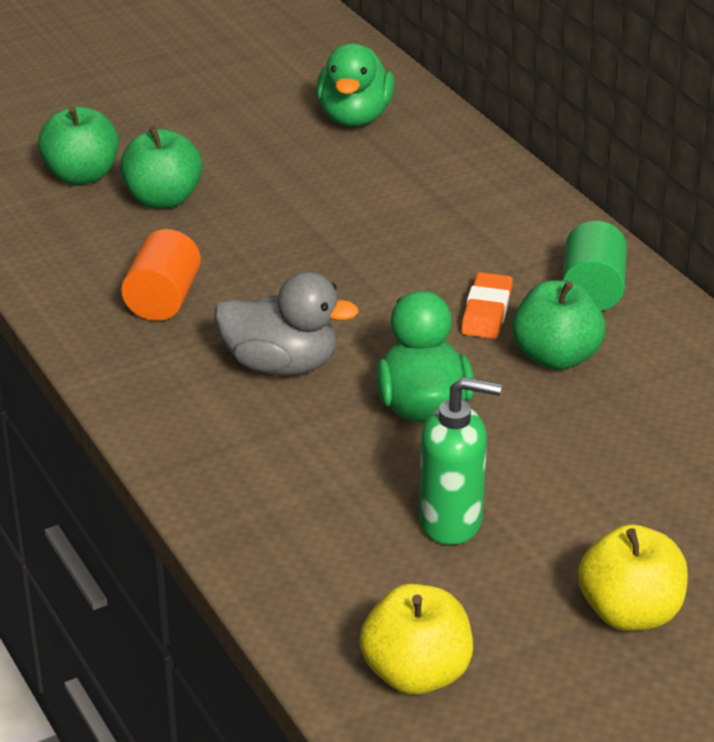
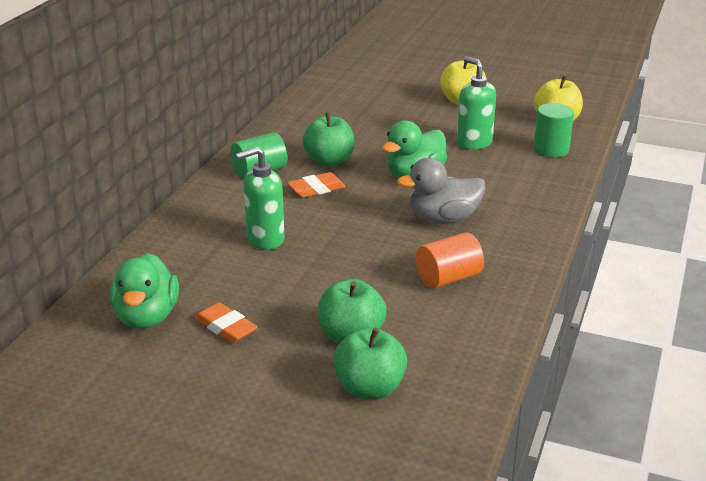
camera: 130 degrees left, 5 degrees down
grey duck [215,272,359,376] -> grey duck turned 75 degrees counterclockwise [397,158,486,224]
green duck [316,43,395,126] -> green duck turned 120 degrees clockwise [110,253,179,329]
none -> orange eraser [195,302,258,343]
none -> green soap dispenser [235,147,285,250]
none -> green cylinder [533,103,574,157]

